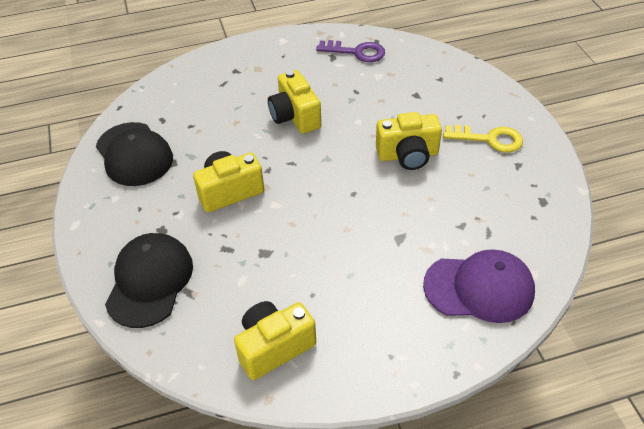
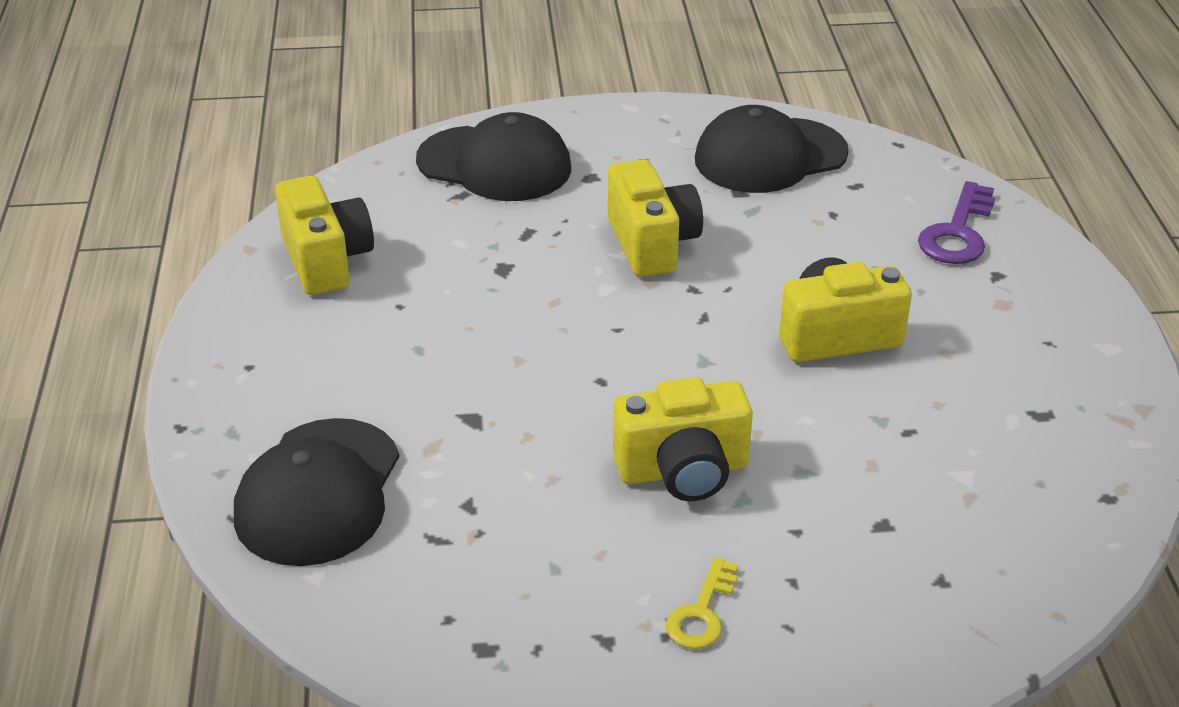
camera: 100 degrees right, 10 degrees down
purple key [316,40,385,62] -> purple key moved to [918,181,995,264]
yellow camera [376,112,442,170] -> yellow camera turned 105 degrees counterclockwise [613,377,753,501]
purple cap [423,249,535,323] -> black cap [234,418,399,566]
yellow key [443,125,523,153] -> yellow key [666,557,738,649], size x0.65

